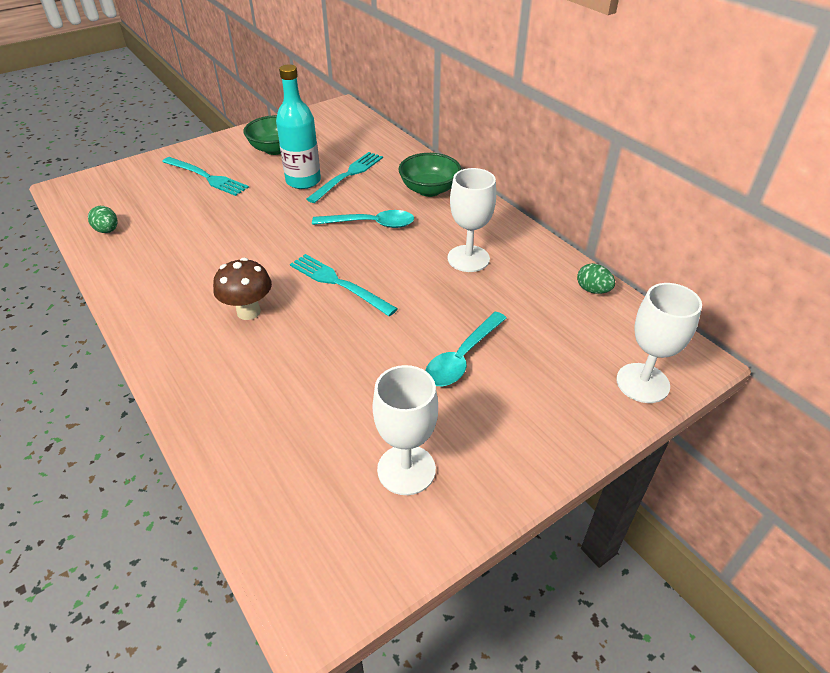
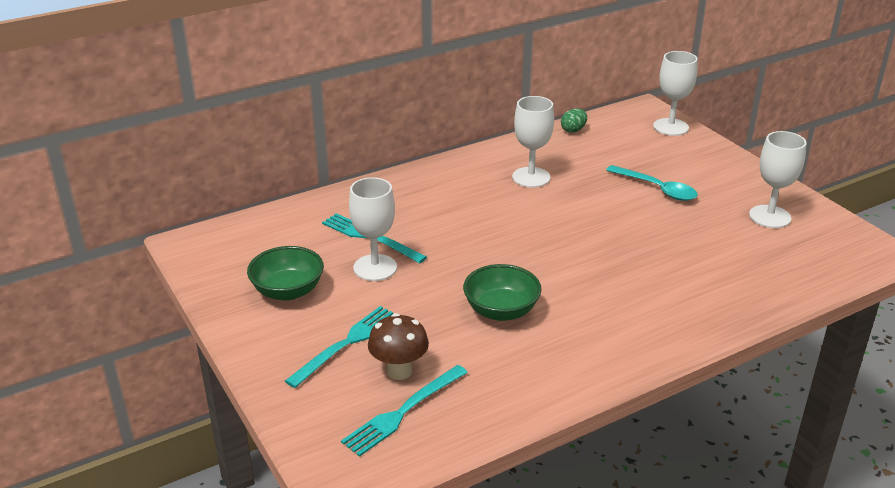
camera: 85 degrees left, 10 degrees down
green egg [88,206,118,233] -> none
brown mushroom [213,258,272,320] -> brown mushroom moved to [368,313,429,380]
turquoise bottle [276,64,321,189] -> white goblet [349,177,397,281]
turquoise fork [290,254,398,316] -> turquoise fork moved to [341,365,468,457]
turquoise spoon [312,210,414,228] -> none
green bowl [398,153,461,197] -> green bowl moved to [463,264,541,321]

